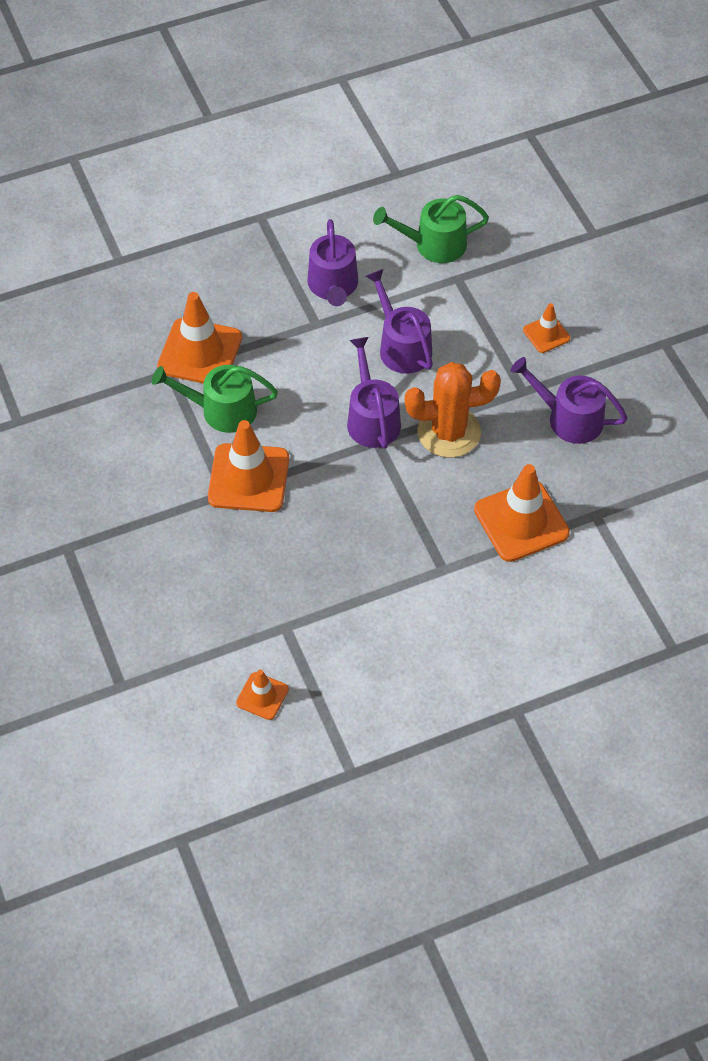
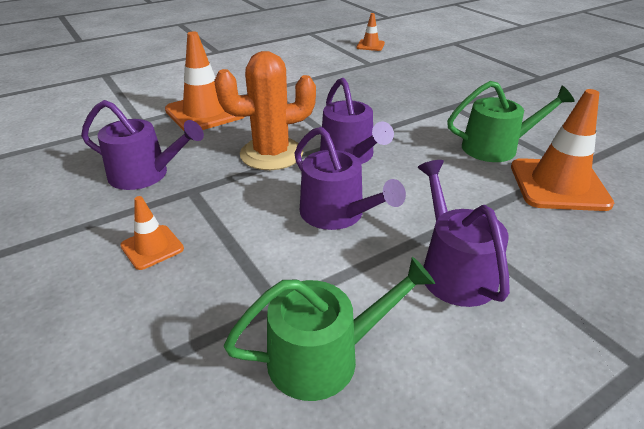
camera: 170 degrees right, 20 degrees down
orange traffic cone [208,420,289,512] -> none

